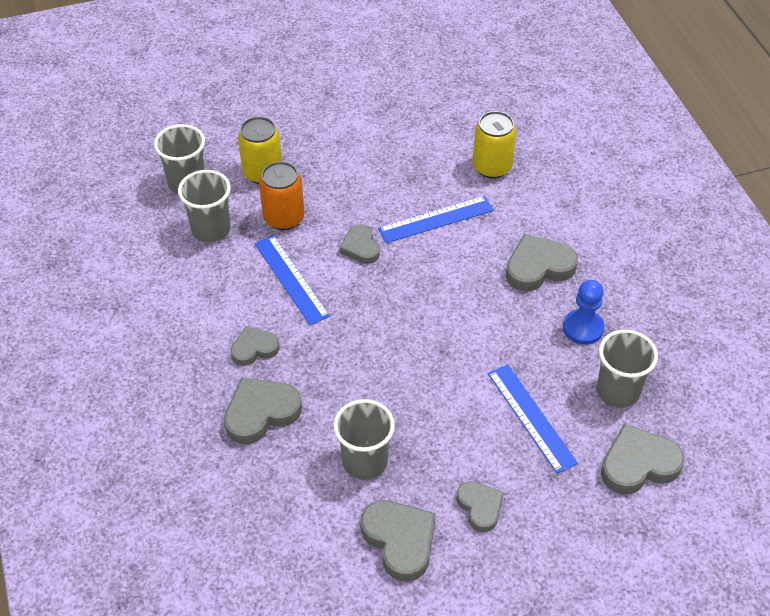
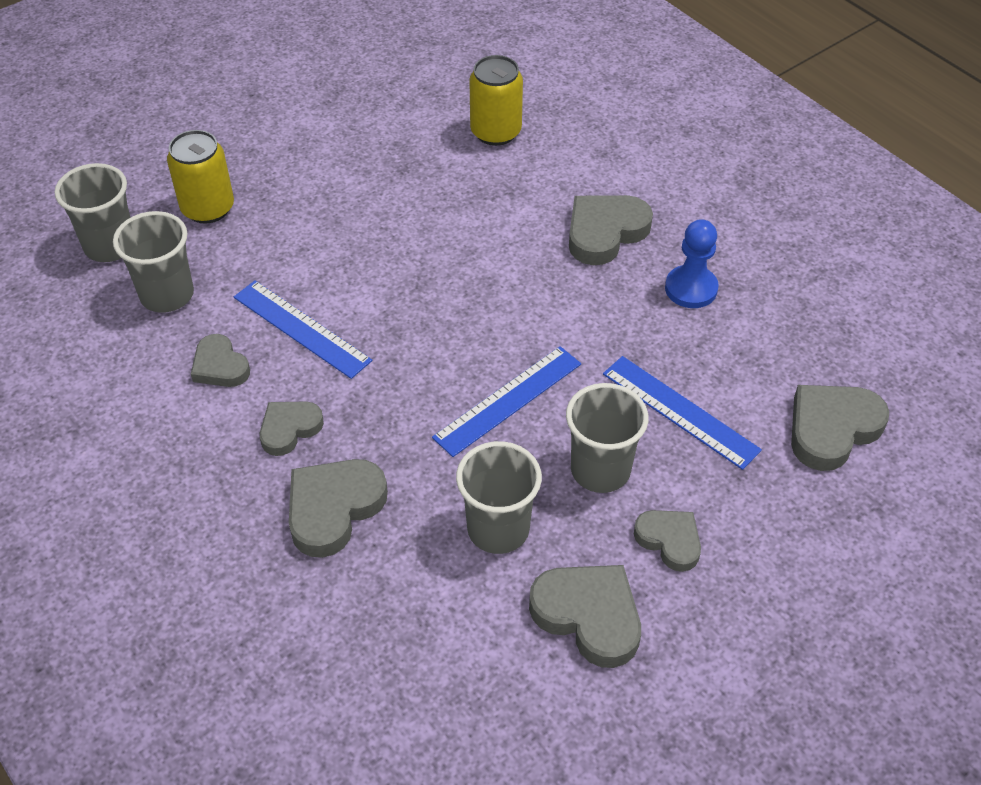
camera: 20 degrees left, 0 degrees up
orange can [259,161,304,230] -> none
grey heart [340,224,380,264] -> grey heart moved to [191,334,250,387]
blue ruler [378,196,494,243] -> blue ruler moved to [432,346,581,457]
grey cup [597,330,658,408] -> grey cup moved to [566,383,649,493]

